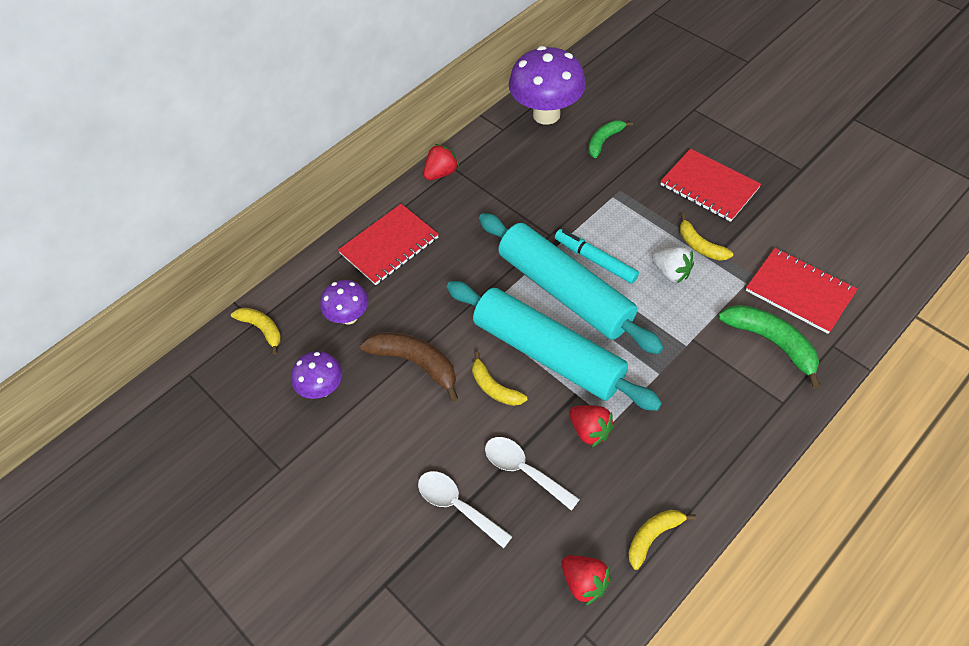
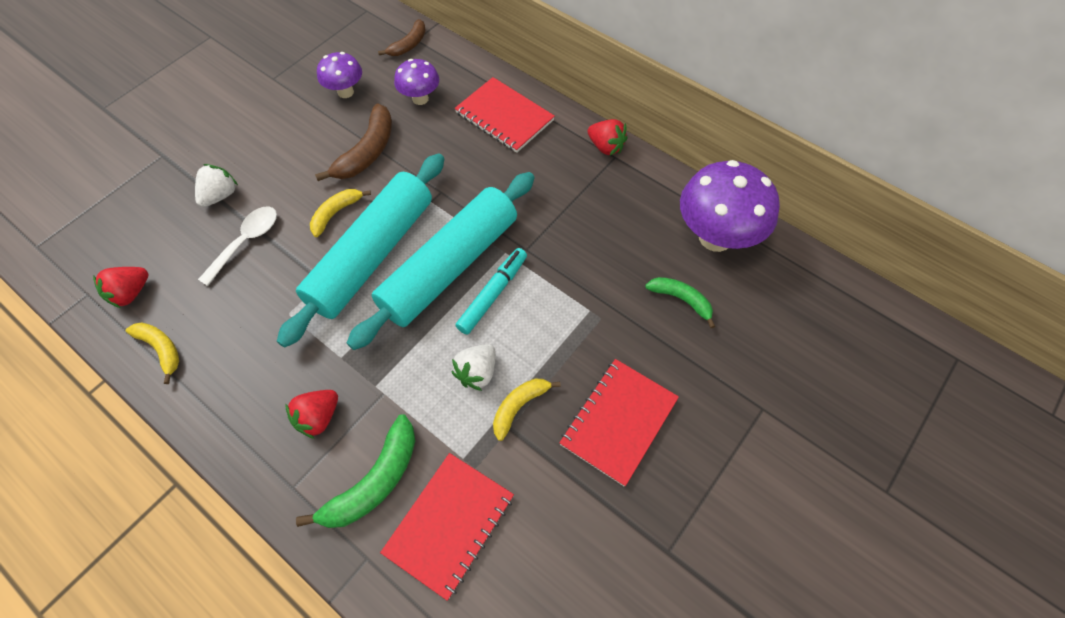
camera: 80 degrees right, 5 degrees up
yellow banana [231,307,281,355] -> brown banana [378,19,426,56]
white spoon [418,471,513,548] -> white strawberry [195,164,238,207]
red strawberry [569,405,614,448] -> red strawberry moved to [286,390,338,439]

